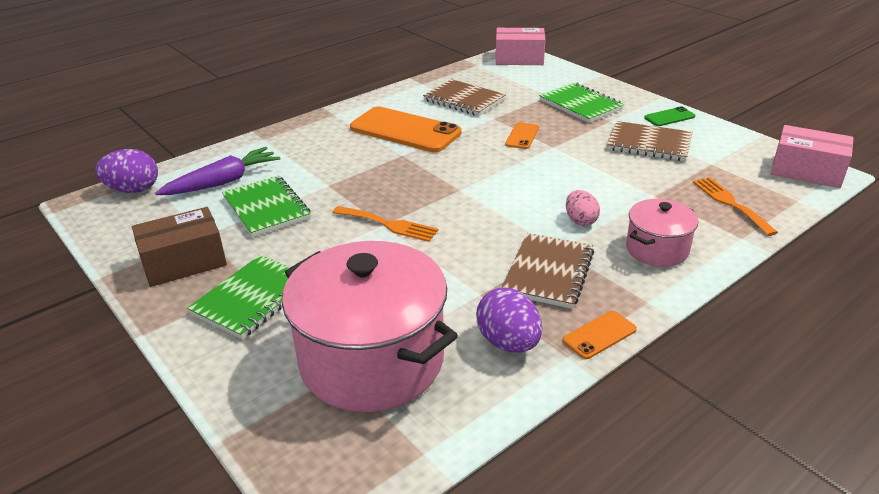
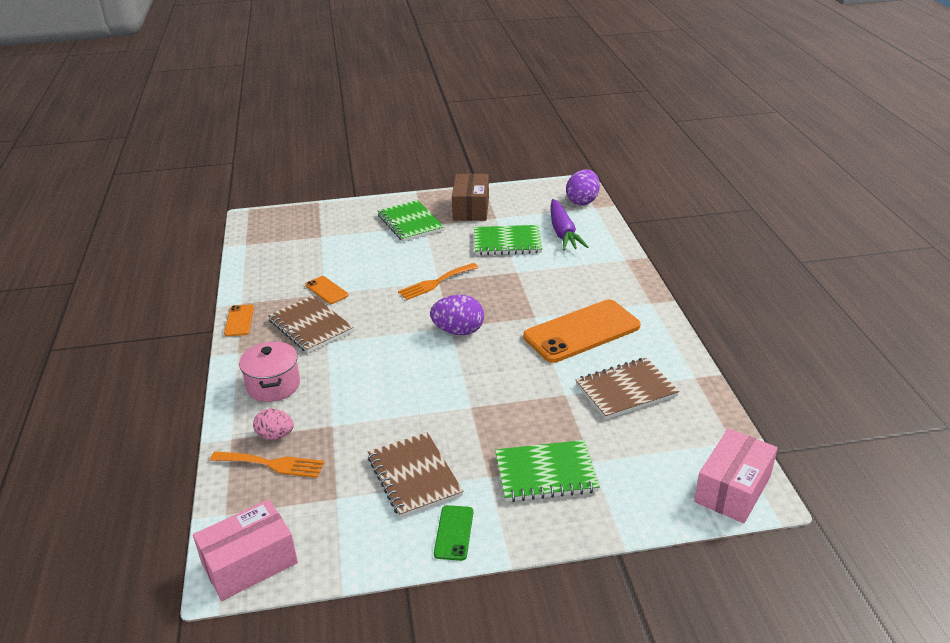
camera: 120 degrees right, 0 degrees up
pink pot [282,241,458,412] -> none
purple egg [476,288,542,352] -> purple egg moved to [430,295,484,335]
orange phone [505,122,539,149] -> orange phone moved to [305,276,349,304]
pink egg [566,190,600,226] -> pink egg moved to [253,409,294,440]
brown notebook [607,121,692,161] -> brown notebook turned 75 degrees counterclockwise [368,432,463,518]

